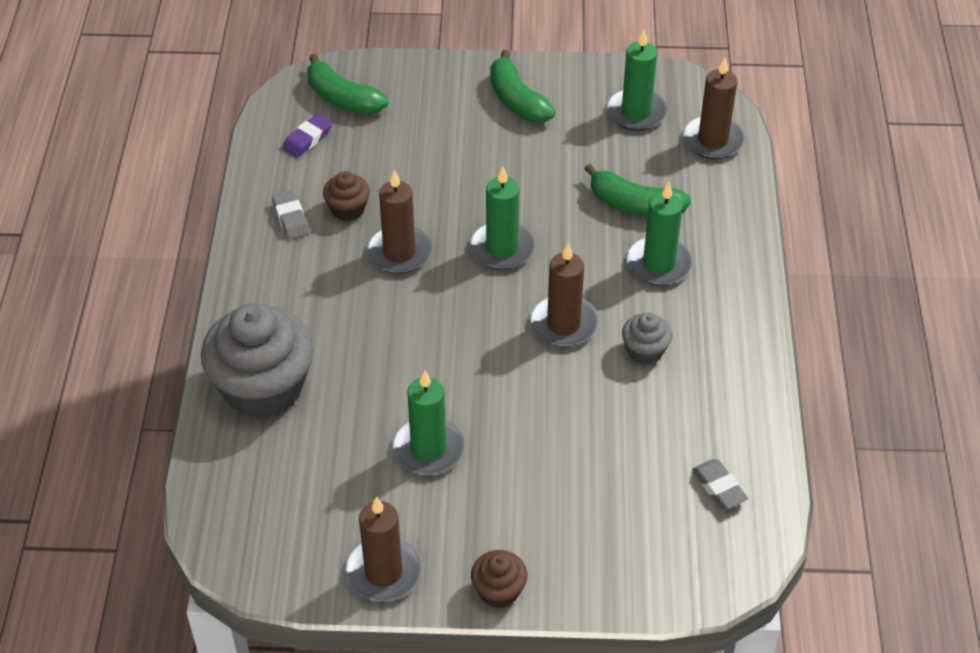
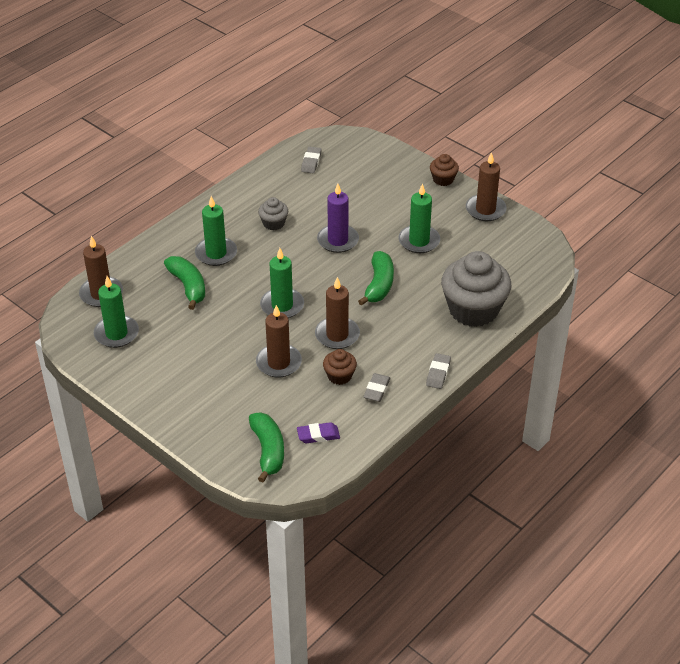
camera: 140 degrees left, 5 degrees down
green banana [490,50,555,122] -> green banana moved to [358,251,394,306]
brown candle [530,243,598,347] -> brown candle moved to [256,305,302,378]
none -> purple candle [317,184,359,253]
none -> grey eraser [426,353,451,389]

